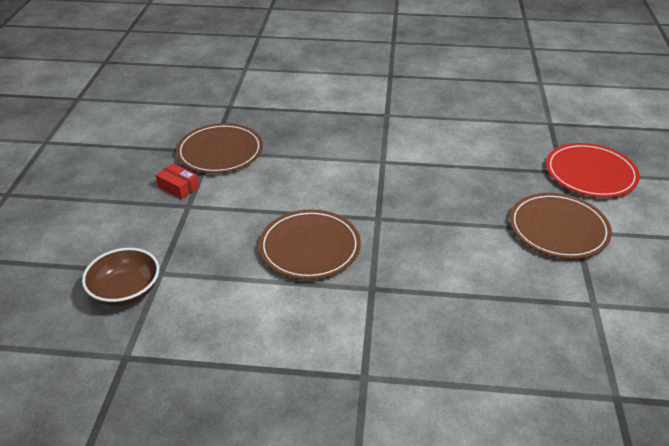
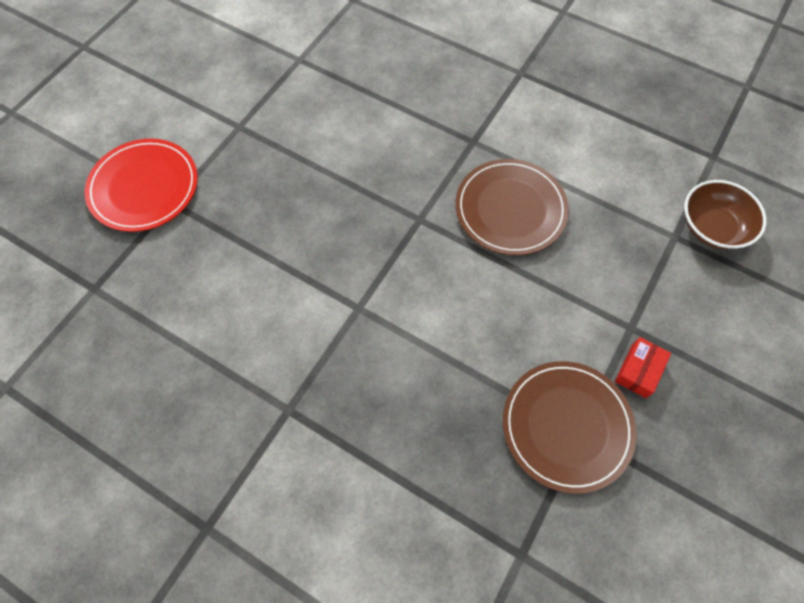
camera: 155 degrees left, 25 degrees up
red box [156,163,199,199] -> red box turned 60 degrees clockwise [615,337,671,398]
brown plate [509,193,612,259] -> none

